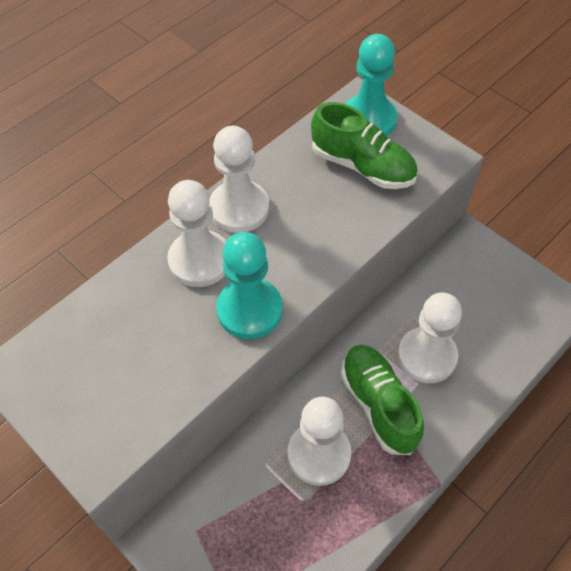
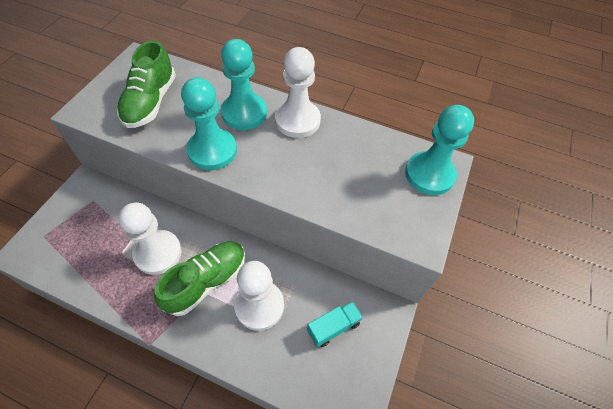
camera: 65 degrees right, 0 degrees up
white pawn [167,180,226,287] -> turquoise pawn [221,39,267,130]
green shoe [311,102,418,189] -> green shoe moved to [117,41,176,128]
none -> turquoise truck [307,301,363,347]

